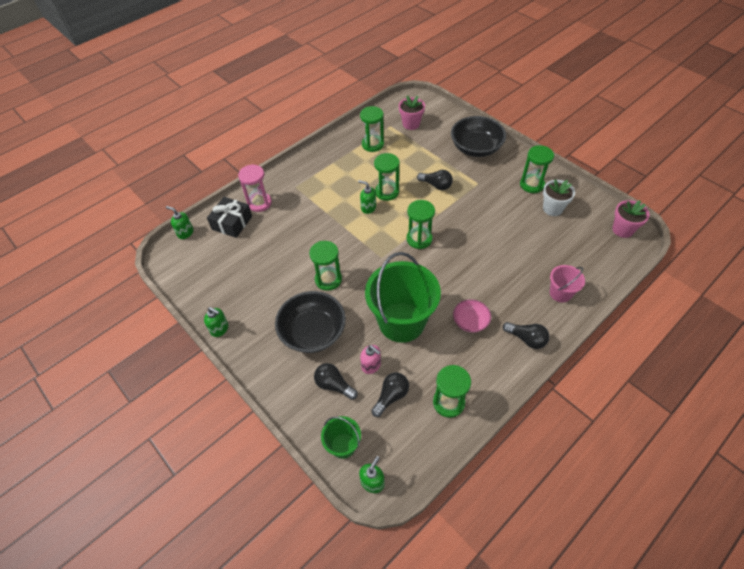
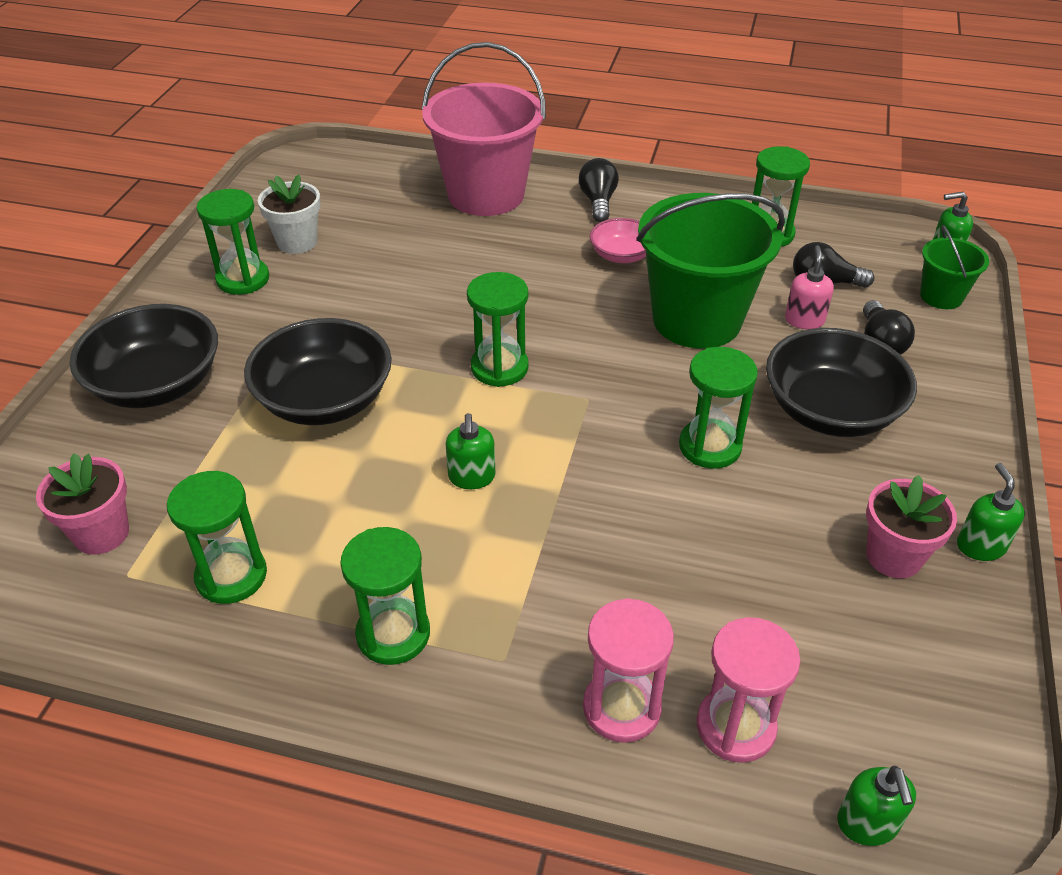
camera: 125 degrees left, 10 degrees down
black gift [207,197,252,238] -> pink hourglass [696,617,800,763]
green hourglass [374,153,400,201] -> green hourglass moved to [340,527,430,665]
black light bulb [417,170,453,190] -> black bowl [244,318,392,425]
pink bucket [550,265,585,303] -> pink bucket [422,42,546,216], size x2.08
pink flower pot [612,200,650,238] -> pink flower pot moved to [866,475,957,578]

